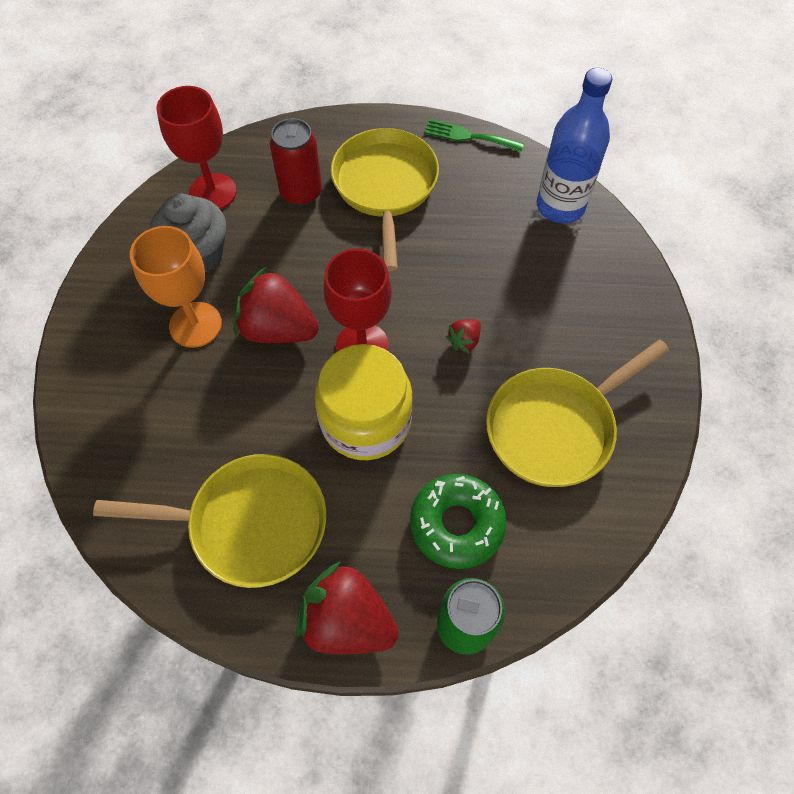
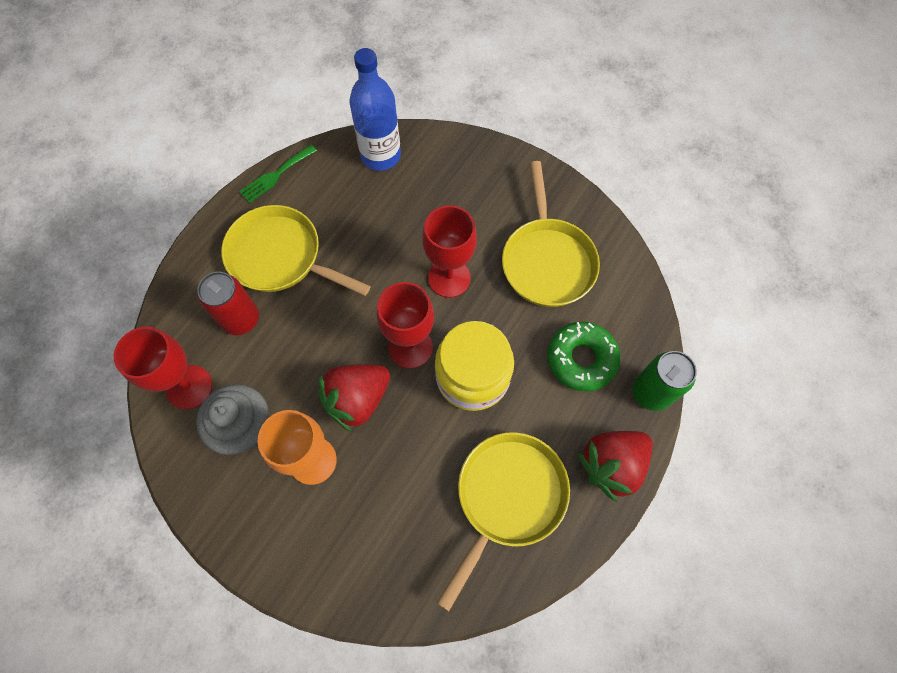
camera: 60 degrees left, 5 degrees up
red strawberry [446,319,481,353] -> red goblet [422,205,477,298]

